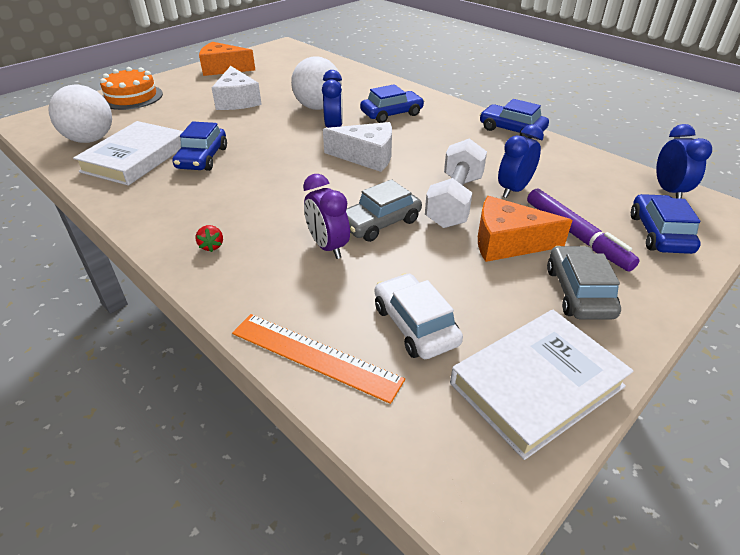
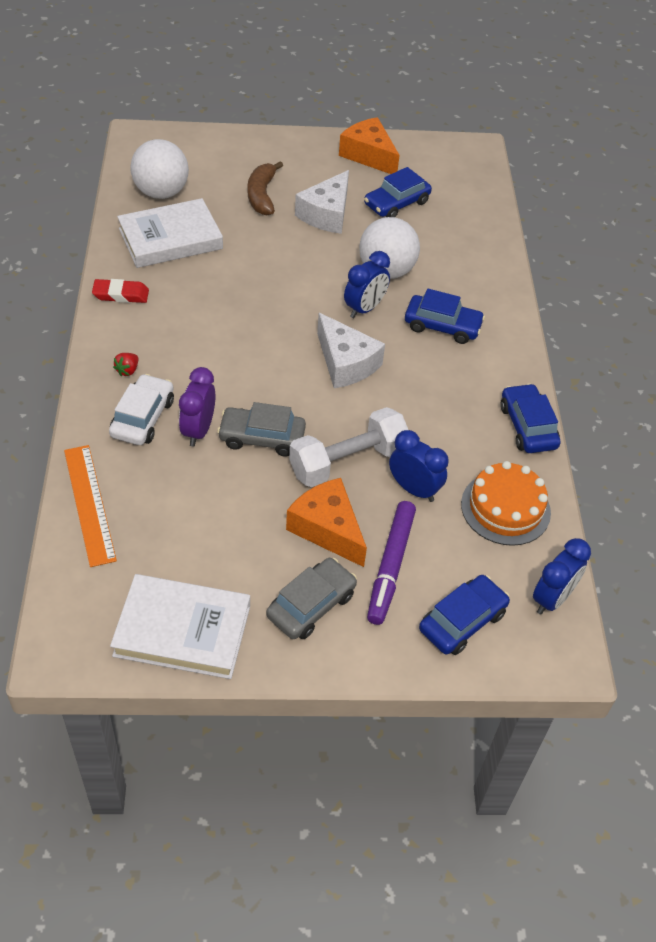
camera: 40 degrees right, 10 degrees up
orange cake [100,67,163,110] -> orange cake moved to [461,461,551,546]
blue car [172,121,227,171] -> blue car moved to [364,167,432,217]
white car [375,273,463,359] -> white car moved to [109,374,174,445]
blue clock [498,124,544,198] -> blue clock turned 45 degrees clockwise [389,430,449,502]
none -> red eraser [92,279,149,303]
none -> brown banana [248,161,283,216]

